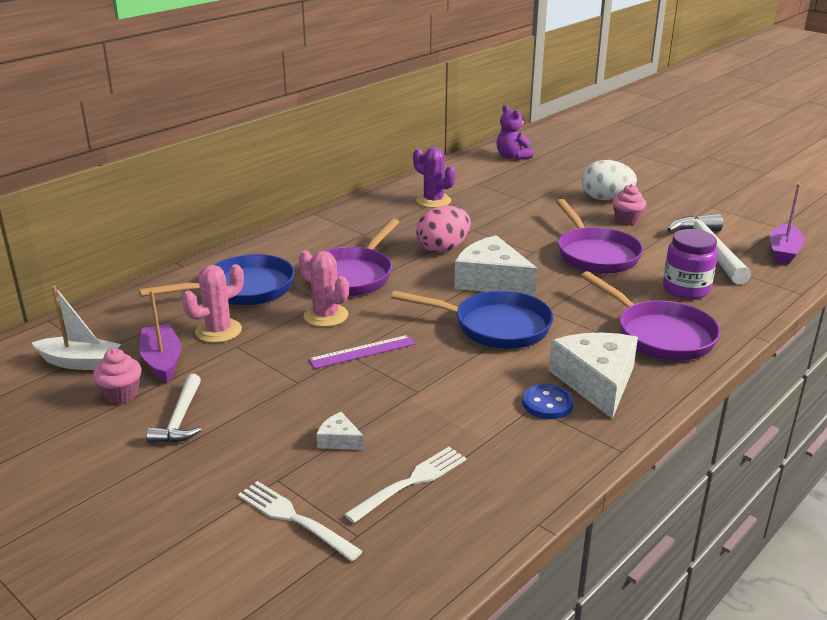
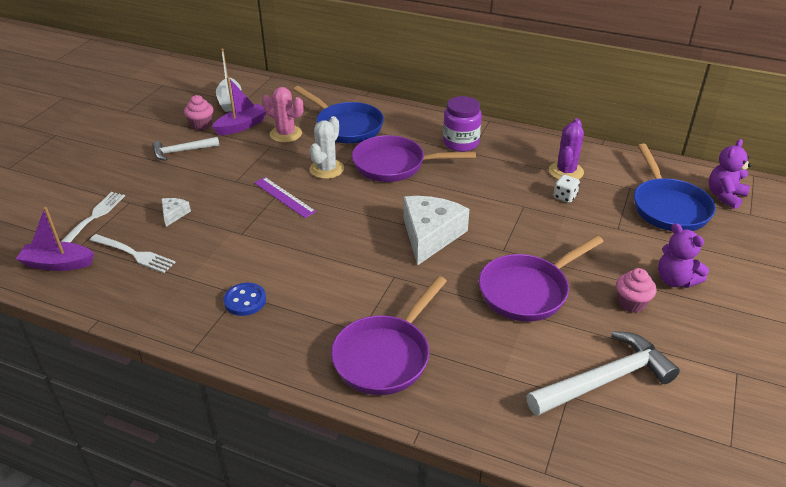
camera: 70 degrees right, 10 degrees up
pink cactus [299,250,349,327] -> white cactus [310,116,344,179]
blue pan [391,291,553,349] -> blue pan moved to [634,144,716,231]
pink egg [416,206,471,253] -> none
white cheese [549,333,638,419] -> none
white egg [582,160,637,200] -> purple teddy bear [658,223,709,288]
purple jar [663,229,718,299] -> purple jar moved to [443,96,482,152]
purple boat [770,184,805,264] -> purple boat moved to [16,207,94,271]
none -> white dice [554,175,580,203]

